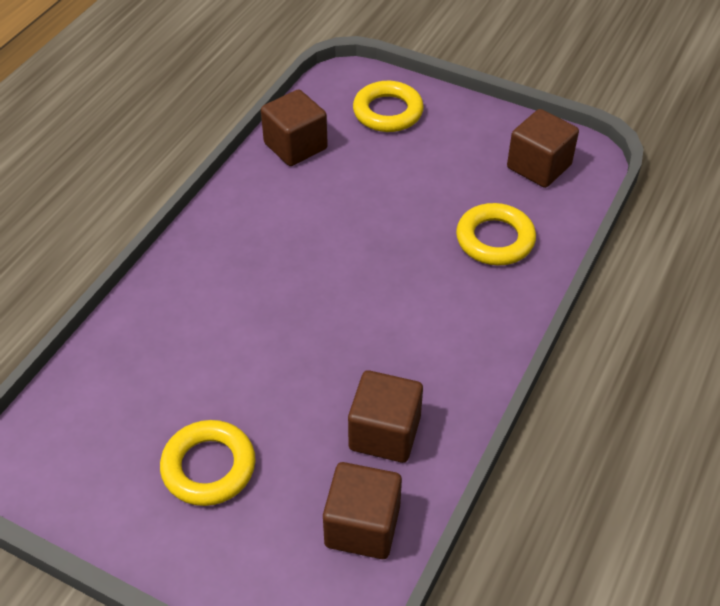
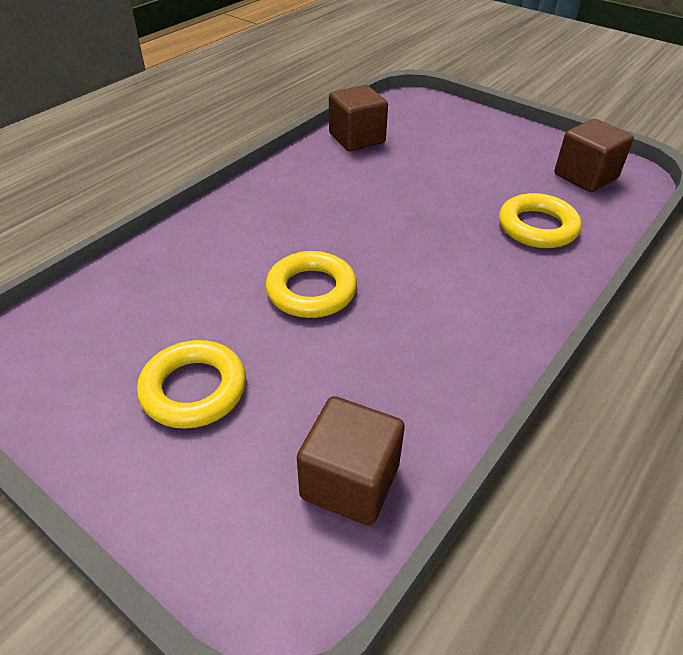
camera: 10 degrees right, 5 degrees down
brown cube [348,370,423,463] -> none
yellow ring [353,81,424,132] -> yellow ring moved to [266,251,357,318]

